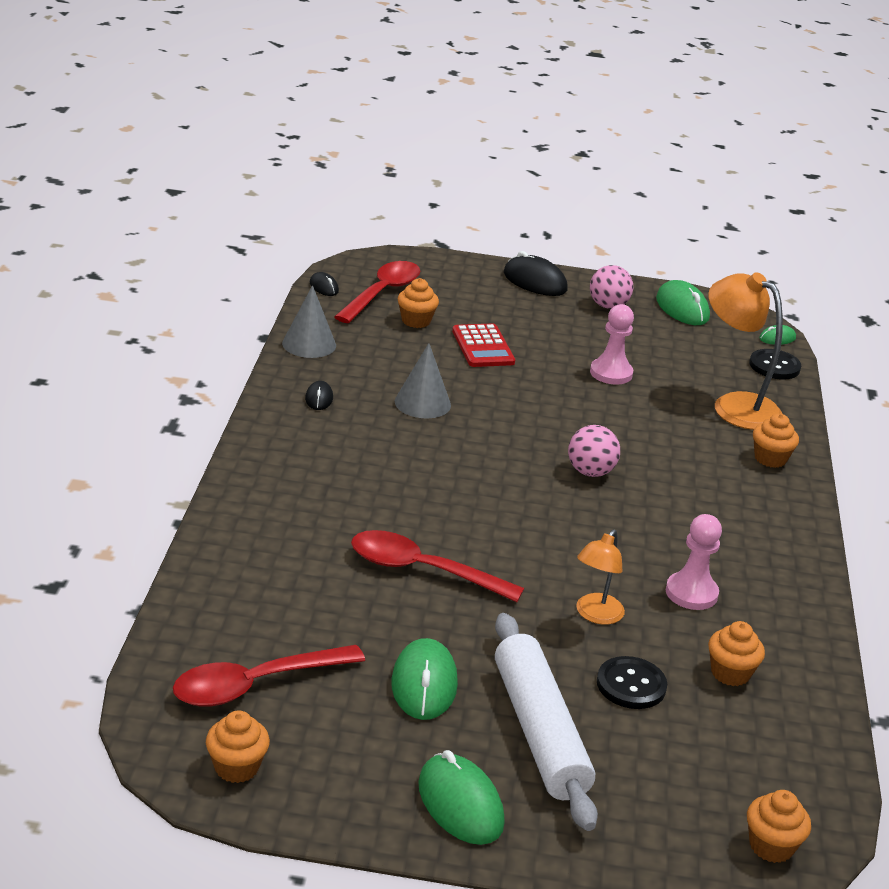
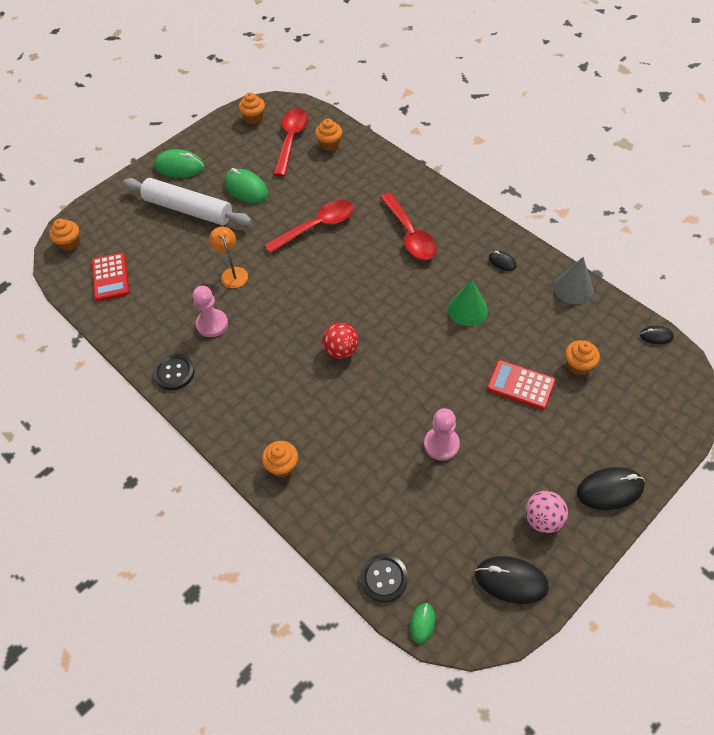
camera: 135 degrees right, 25 degrees up
red spoon [334,261,420,323] -> red spoon moved to [380,193,437,260]
grey cone [395,343,451,418] -> green cone [448,279,488,326]
pink ball [568,425,620,477] -> red ball [322,323,358,359]
black button [597,656,667,709] -> black button moved to [153,354,195,390]
green mouse [656,280,710,325] -> black mouse [475,556,549,604]
orange lamp [708,272,783,430] -> none
orange cupcake [708,621,765,686] -> orange cupcake moved to [315,119,342,151]
none -> red calculator [92,253,129,301]

